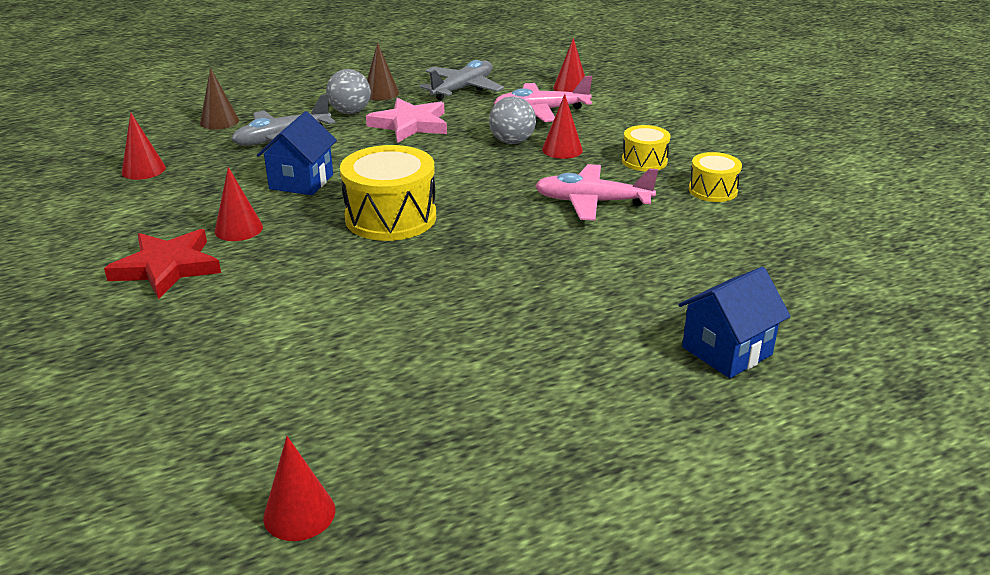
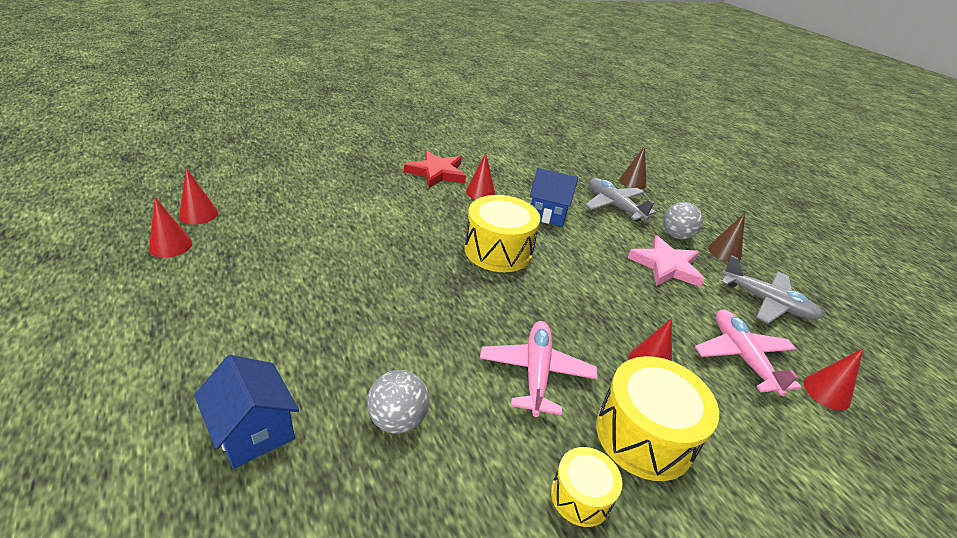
camera: 85 degrees right, 5 degrees up
red cone [121,112,166,180] -> red cone moved to [149,197,192,258]
grey ball [489,96,536,144] -> grey ball moved to [367,370,429,434]
yellow drum [622,125,670,171] -> yellow drum [596,356,719,481], size x1.80

